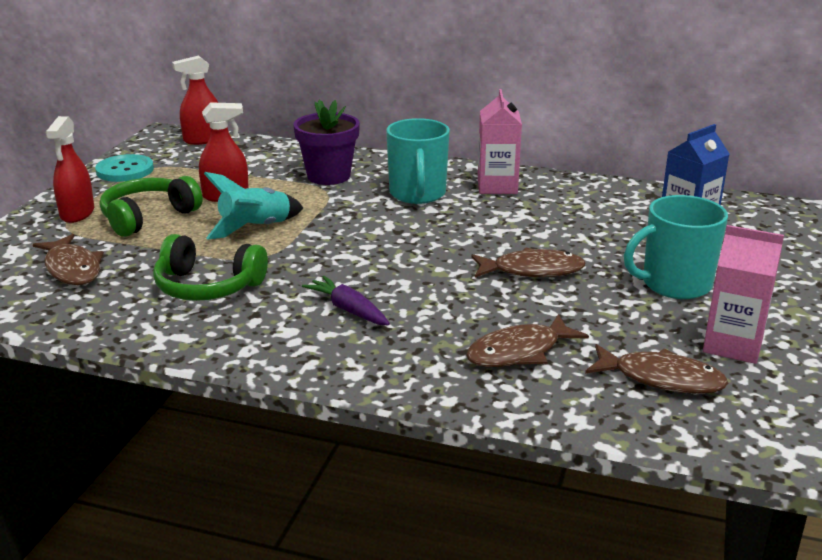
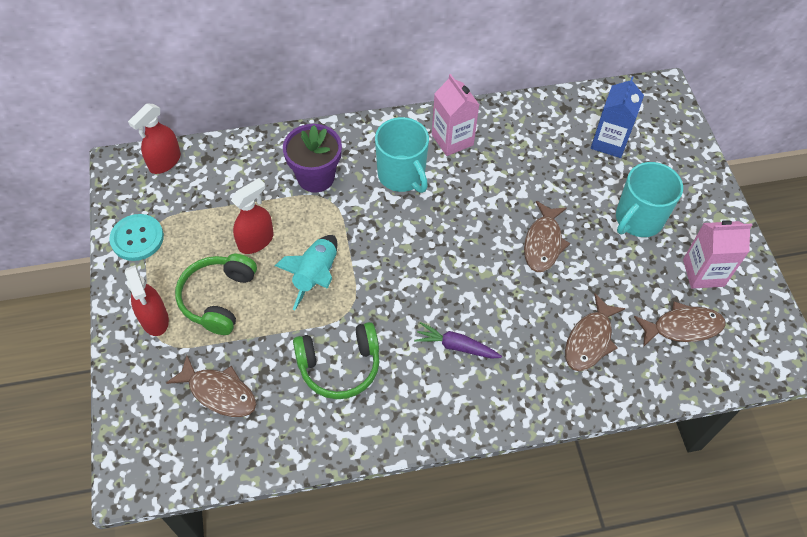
camera: 30 degrees left, 30 degrees up
brown fish [471,248,586,277] -> brown fish turned 135 degrees clockwise [524,201,570,272]

